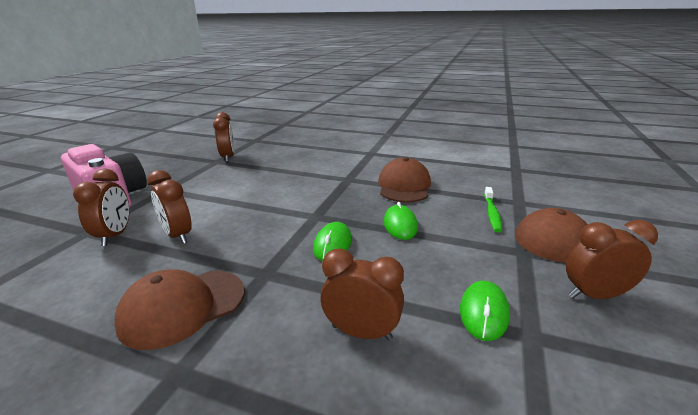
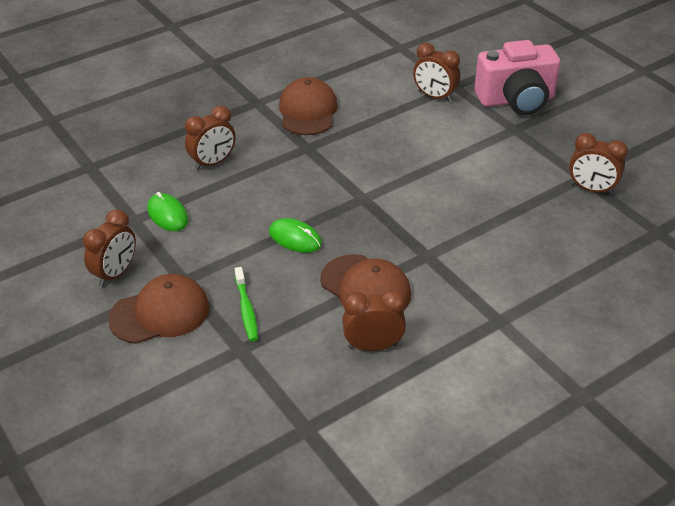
camera: 125 degrees right, 15 degrees up
brown clock [147,170,192,244] -> brown clock moved to [342,289,406,351]
green mouse [313,222,352,261] -> none
green toothbrush [484,187,502,232] -> green toothbrush turned 150 degrees counterclockwise [235,267,258,341]

